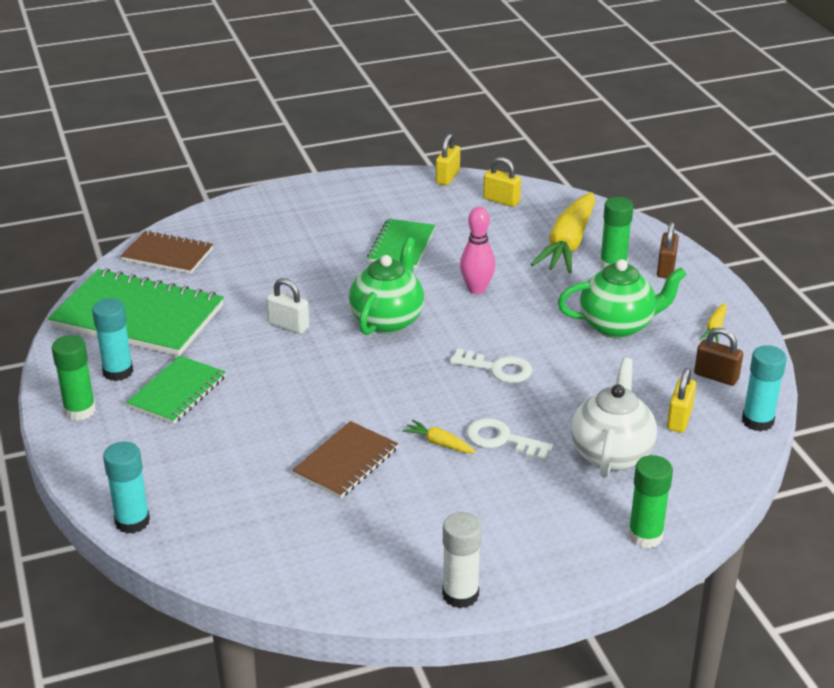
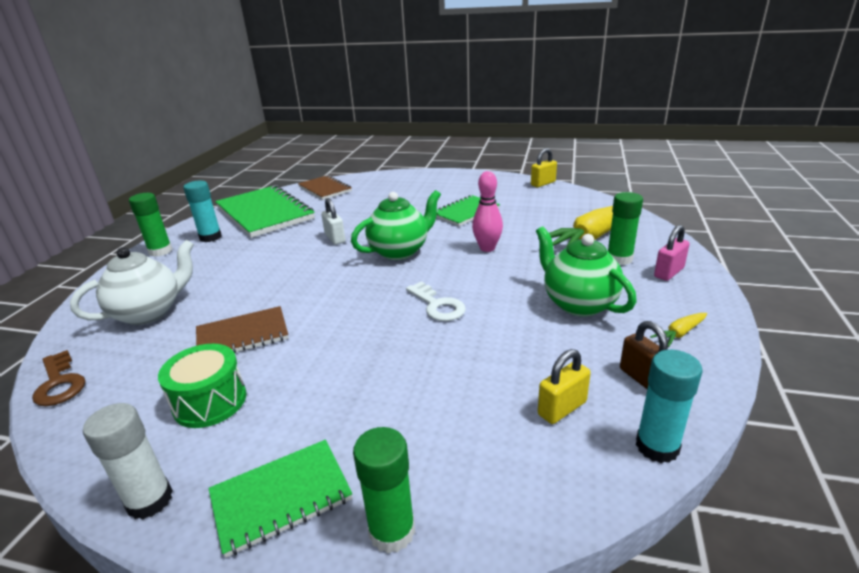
camera: 35 degrees right, 5 degrees down
turquoise glue stick [103,442,150,533] -> none
green notebook [126,356,226,424] -> green notebook moved to [209,440,352,558]
yellow carrot [402,420,476,453] -> none
white key [466,418,553,460] -> none
yellow padlock [483,157,521,207] -> none
green teapot [558,259,687,338] -> green teapot turned 150 degrees counterclockwise [536,226,637,317]
white teapot [571,358,657,478] -> white teapot moved to [70,240,194,325]
brown padlock [657,222,679,278] -> pink padlock [654,225,690,281]
none -> brown key [32,350,85,406]
none -> green drum [158,344,246,428]

